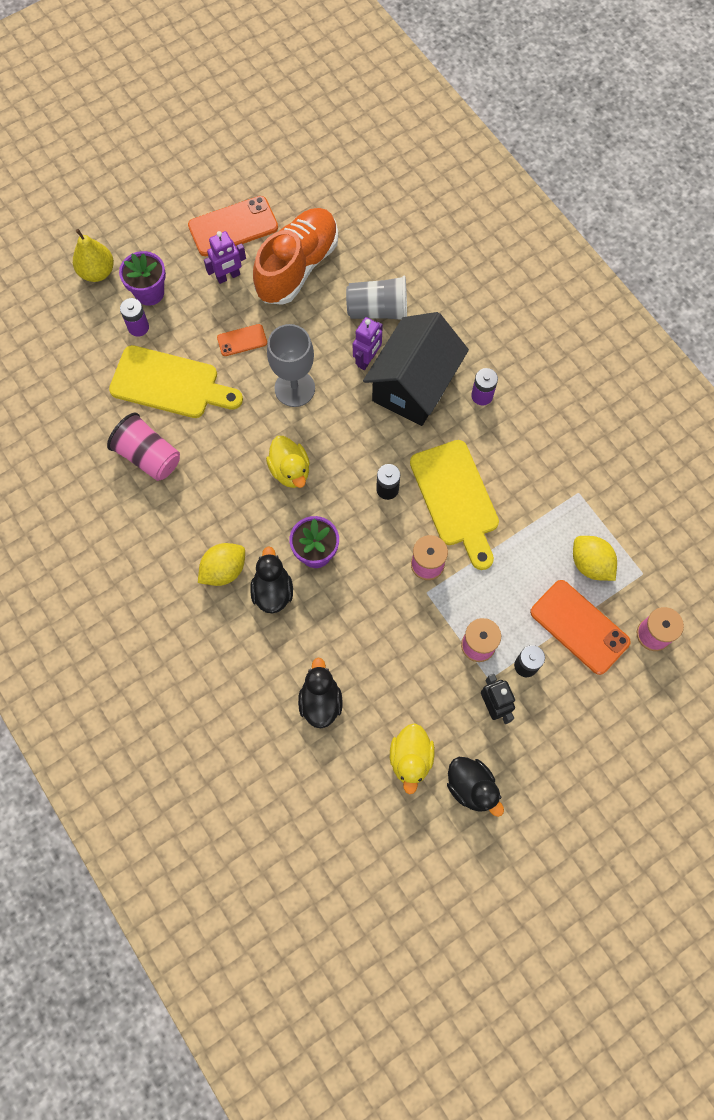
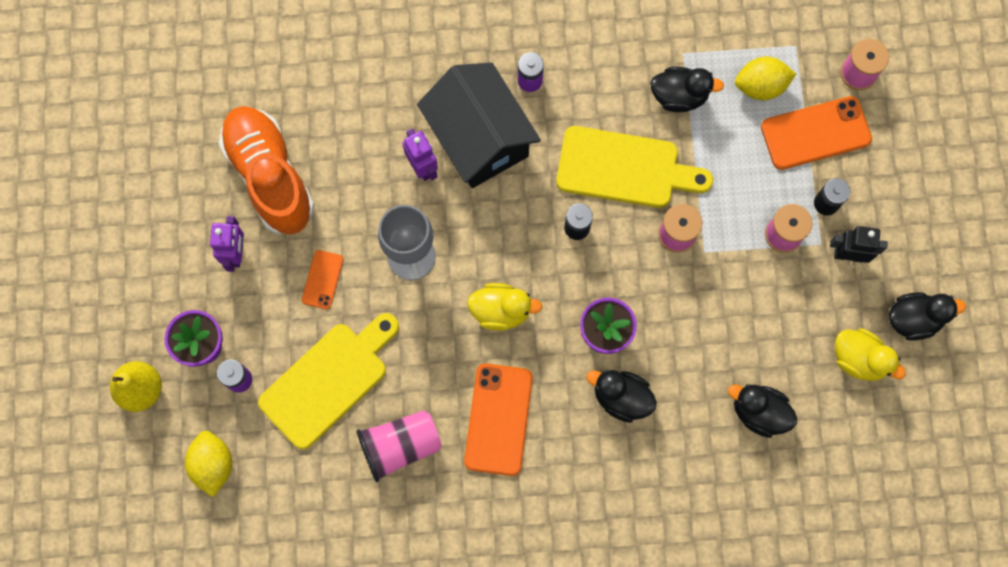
camera: 60 degrees left, 5 degrees up
orange phone [188,196,278,256] -> orange phone moved to [464,364,533,476]
yellow lemon [198,543,245,586] -> yellow lemon moved to [185,431,232,497]
grey cup [346,275,407,320] -> none
none -> black duck [650,67,724,112]

